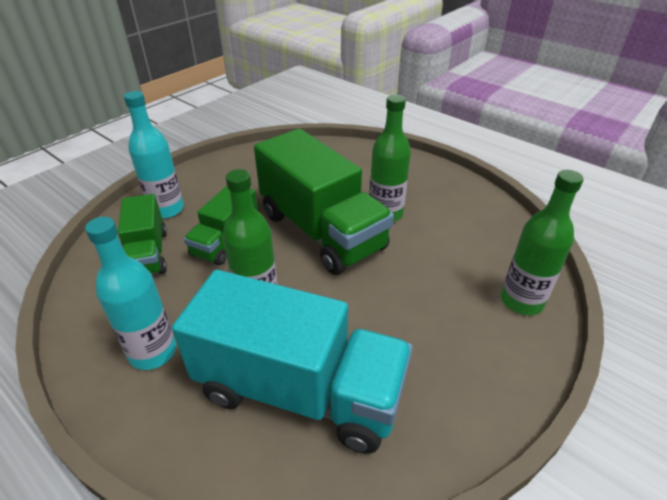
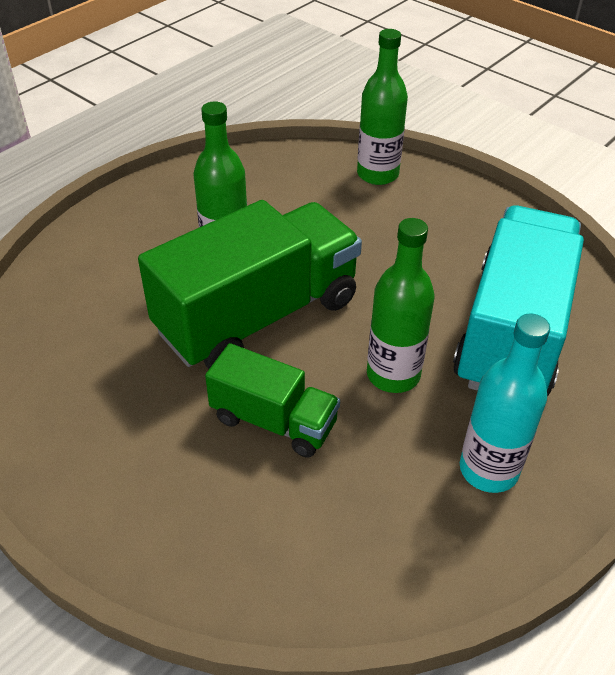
camera: 90 degrees left, 5 degrees up
green truck [118,194,167,274] -> none
turquoise bottle [124,91,184,218] -> none

